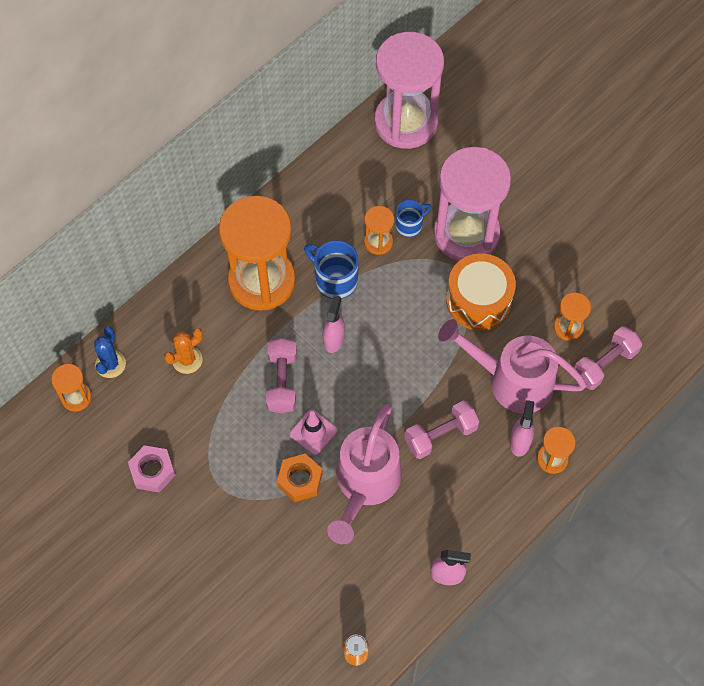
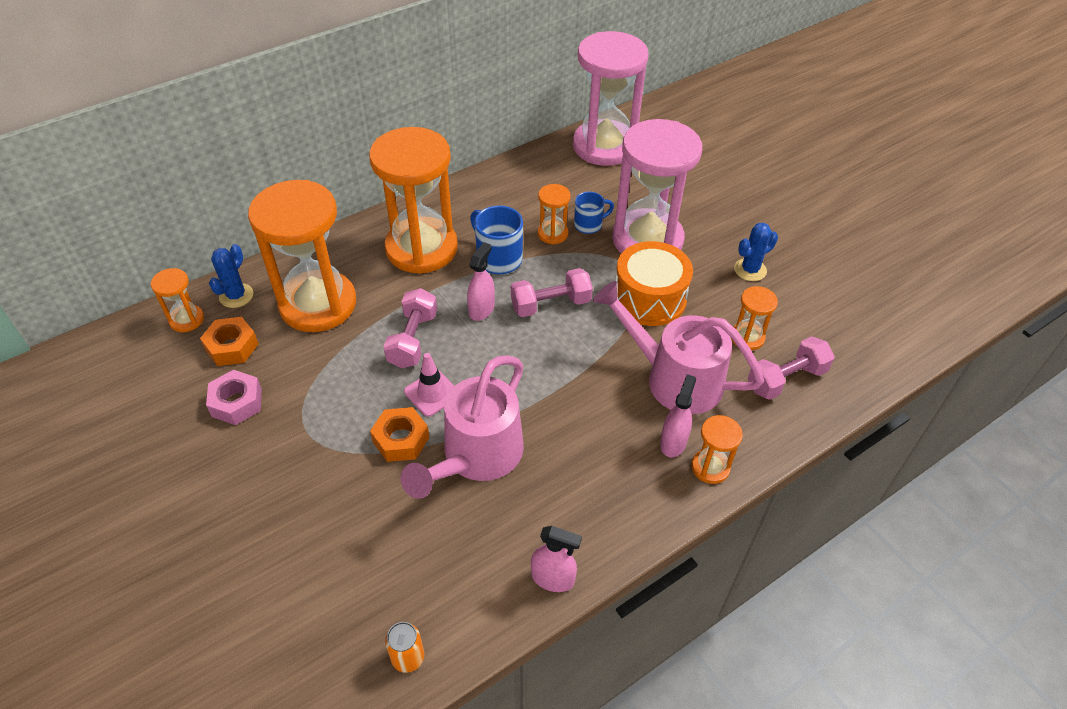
camera: 10 degrees right, 15 degrees down
orange cactus [164,328,203,374] -> orange hourglass [248,180,356,332]
pink dumbbell [404,401,479,459] -> pink dumbbell moved to [511,268,593,317]
none -> orange nut [200,317,259,366]
none -> blue cactus [734,223,778,281]

